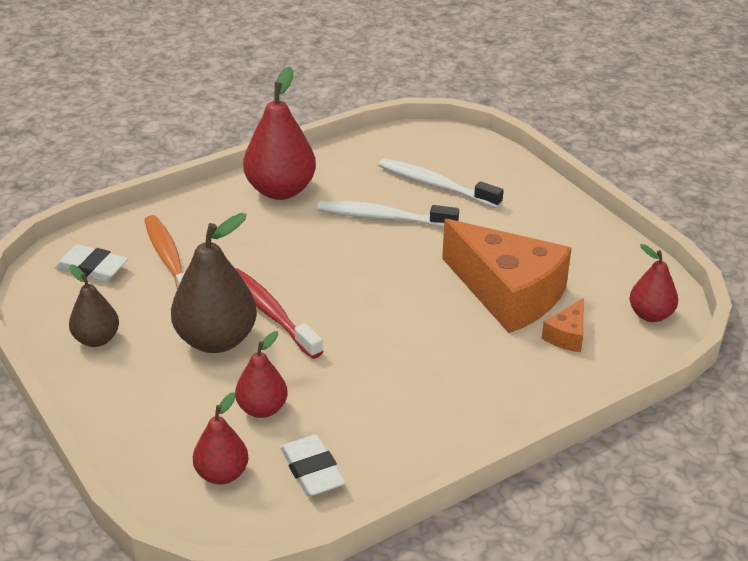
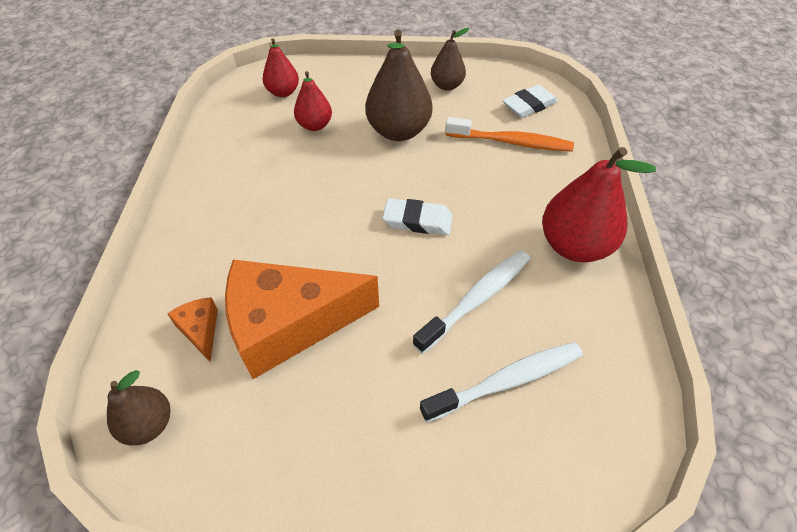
camera: 125 degrees right, 15 degrees up
red toothbrush [235,268,323,359] -> none
white eraser [280,434,346,497] -> white eraser moved to [382,198,452,235]
red pear [630,244,678,322] -> brown pear [107,370,170,445]

